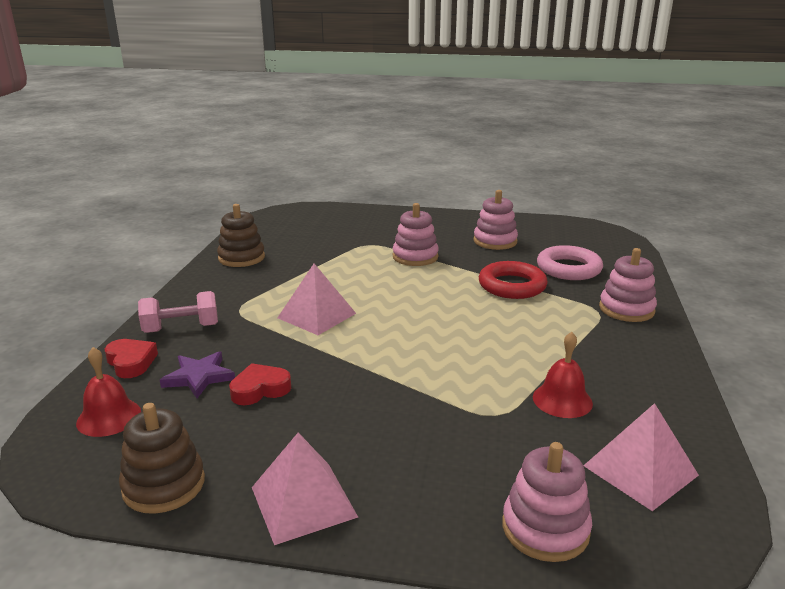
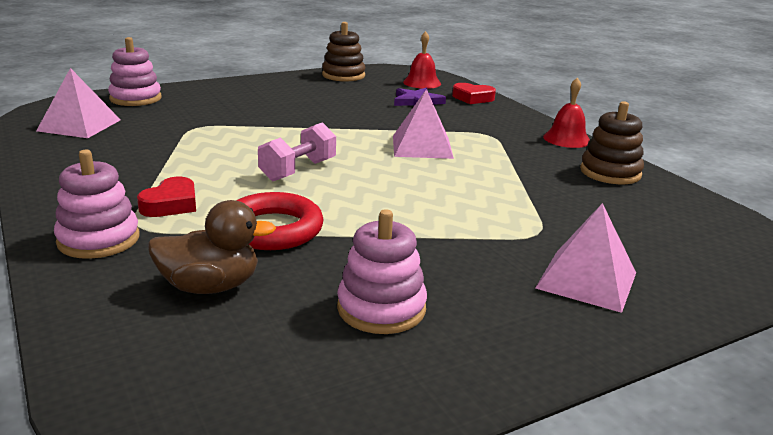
camera: 140 degrees right, 0 degrees up
pink dumbbell [138,291,218,333] -> pink dumbbell moved to [258,122,336,181]
red heart [229,363,291,405] -> red heart moved to [137,177,196,217]
pink pyramid [252,432,358,545] -> pink pyramid moved to [535,203,636,313]
pink stacking toy [393,203,439,266] -> none
red bell [533,332,593,418] -> red bell moved to [543,78,590,148]
pink ring [537,245,603,280] -> brown duck [148,200,276,294]

